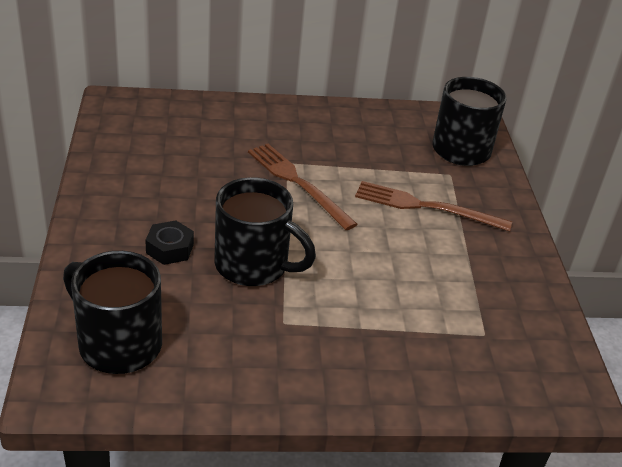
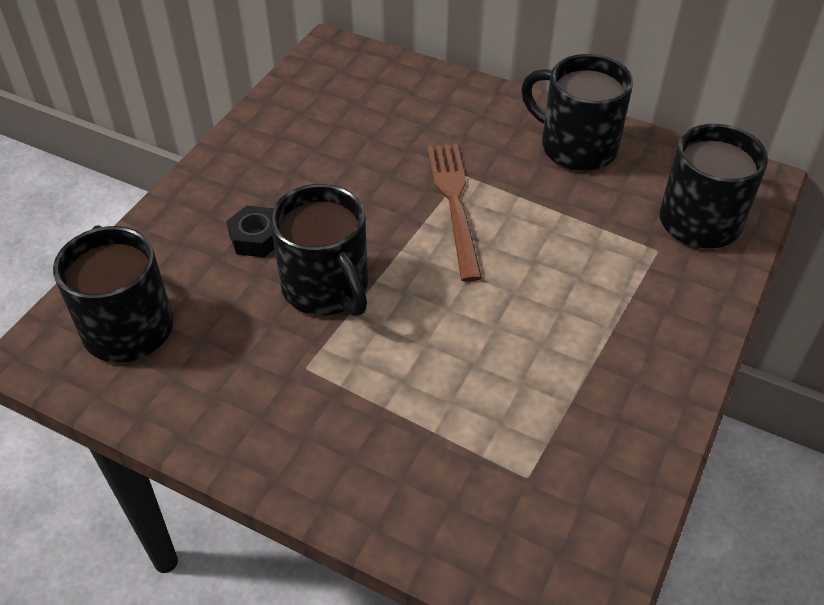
camera: 35 degrees right, 10 degrees up
brown fork [355,181,512,232] -> none
none -> black mug [521,54,633,171]

